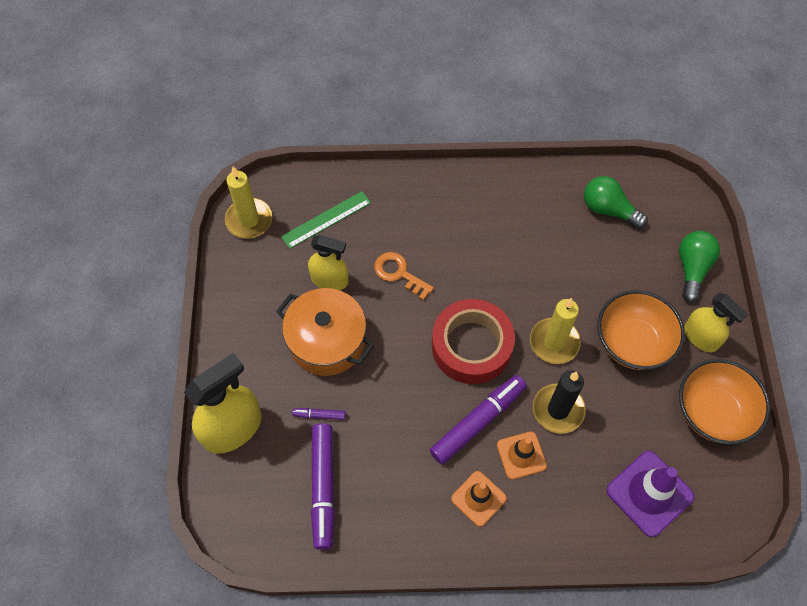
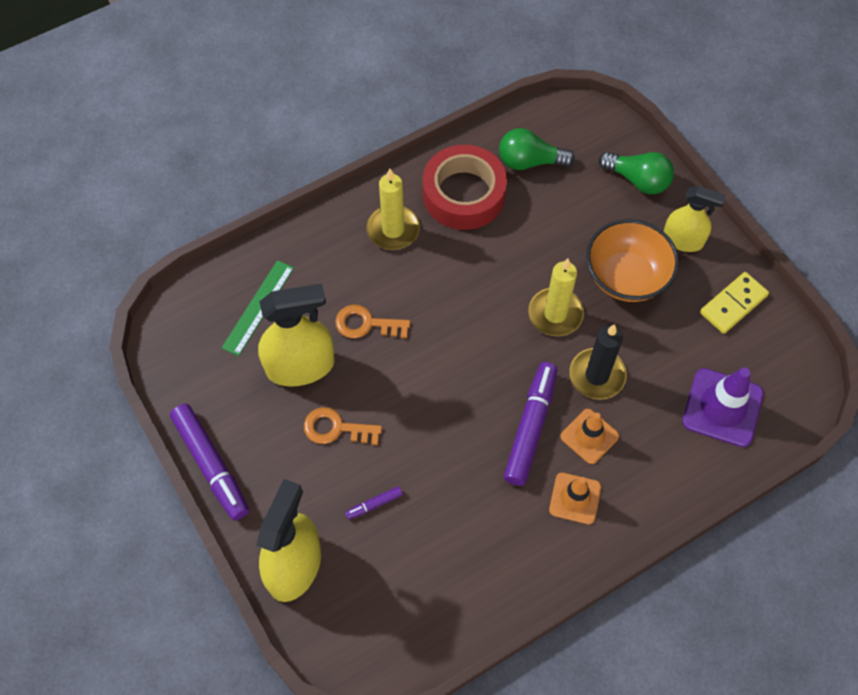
camera: 30 degrees left, 0 degrees up
yellow candle [225,166,272,239] -> yellow candle moved to [367,169,420,250]
orange pot [276,288,374,376] -> orange key [304,407,382,445]
yellow spray bottle [308,235,349,290] -> yellow spray bottle [258,283,335,386], size x1.57
purple marker [311,423,335,550] -> purple marker moved to [170,404,249,521]
red tape [432,299,515,384] -> red tape moved to [423,145,507,230]
green light bulb [679,231,720,302] -> green light bulb turned 135 degrees clockwise [599,152,674,194]
orange bowl [679,359,770,445] -> yellow domino [700,272,769,334]

